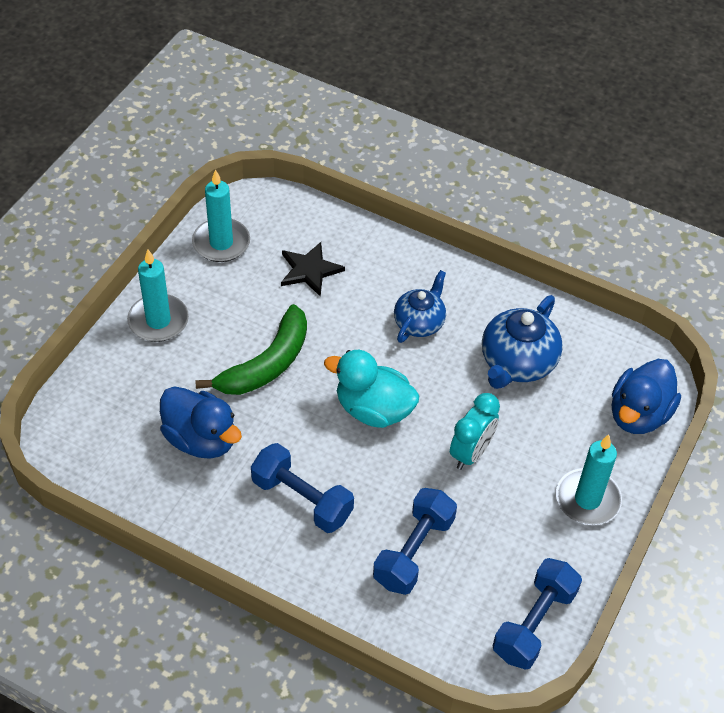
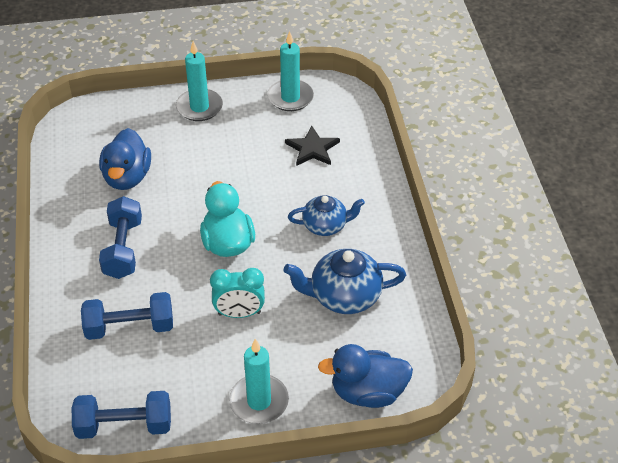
camera: 55 degrees right, 5 degrees down
green banana [195,304,307,395] -> none

